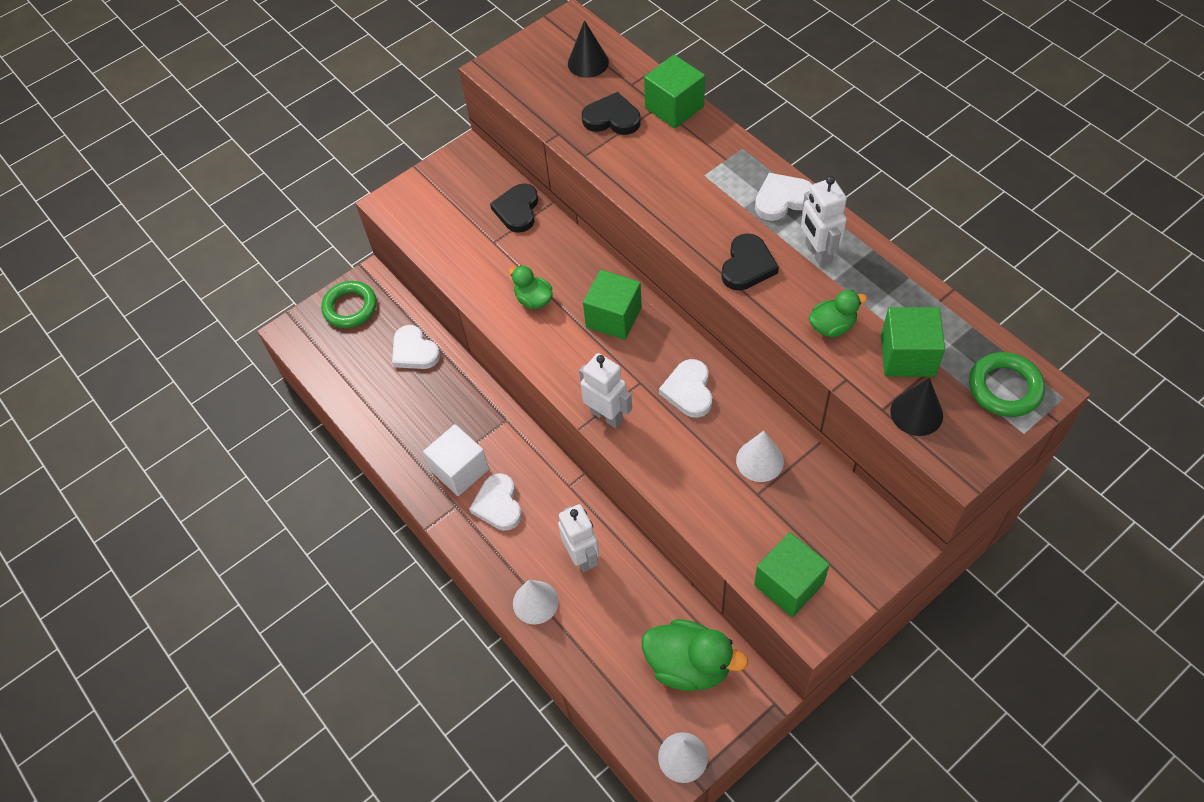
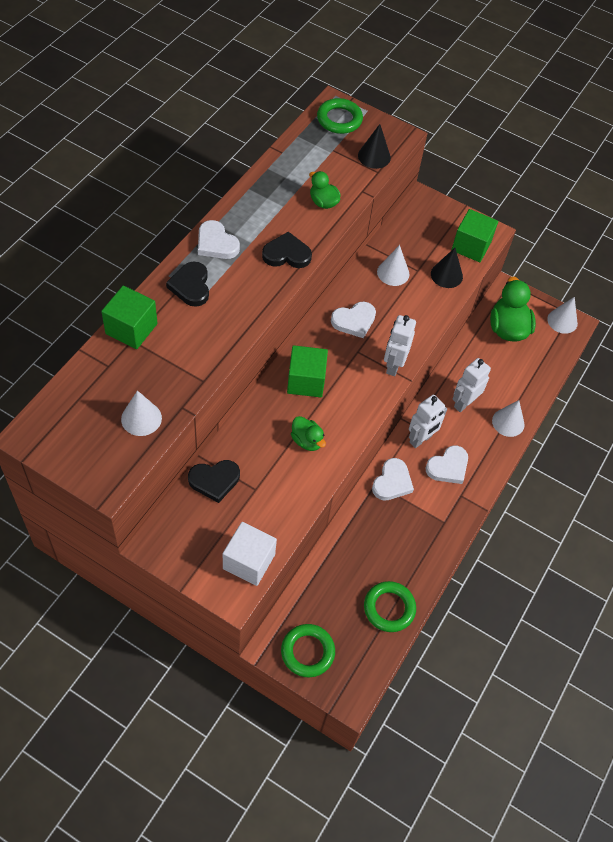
camera: 120 degrees left, 0 degrees up
white heart [392,325,440,369] -> white heart moved to [372,458,414,500]
white cube [423,424,489,496] -> white cube moved to [223,522,277,586]
green duck [508,265,553,309] -> green duck turned 60 degrees counterclockwise [291,416,326,451]
black cone [568,20,609,78] -> black cone moved to [431,248,463,288]
black heart [582,92,641,135] -> black heart moved to [166,262,209,307]
white robot [801,176,847,267] -> white robot moved to [409,395,447,448]
green cube [881,307,945,377] -> none
none -> white cone [121,390,162,436]
none -> green ring [364,581,416,632]

